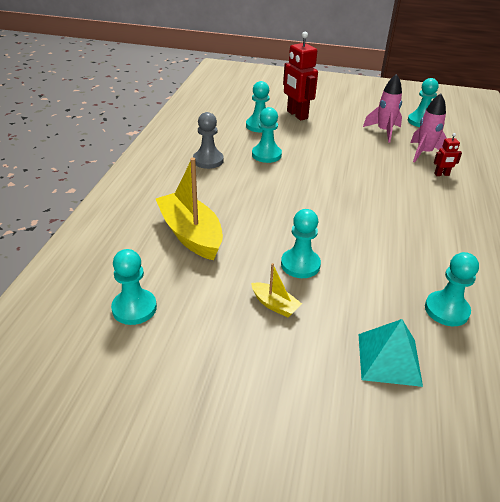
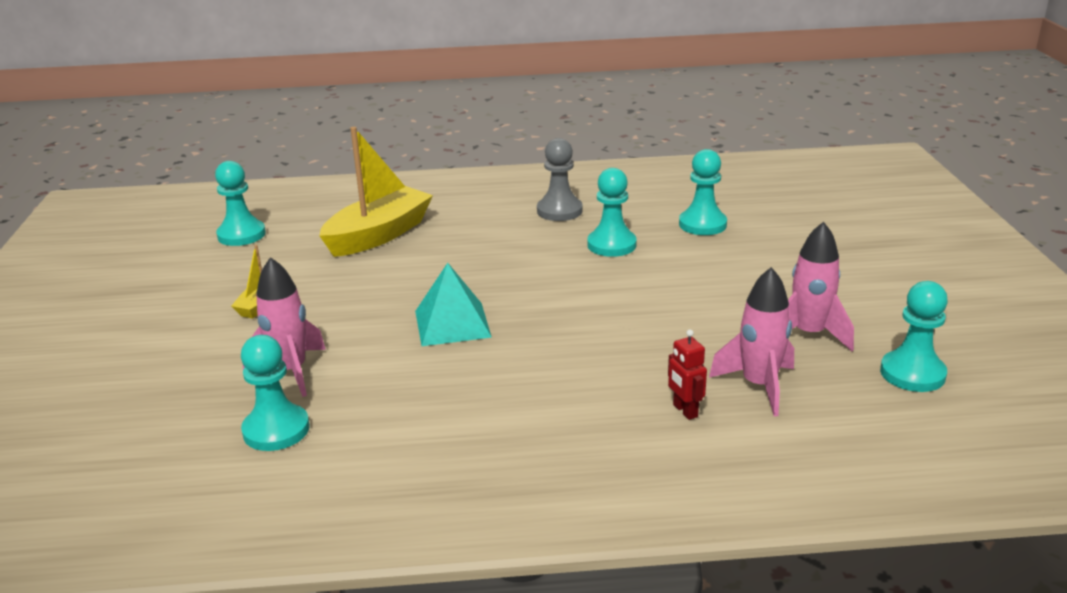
camera: 75 degrees right, 10 degrees down
turquoise pawn [281,209,321,278] -> none
red robot [283,32,318,120] -> none
turquoise pyramid [358,319,423,387] -> turquoise pyramid moved to [415,263,492,346]
none -> pink rocket [243,257,326,397]

